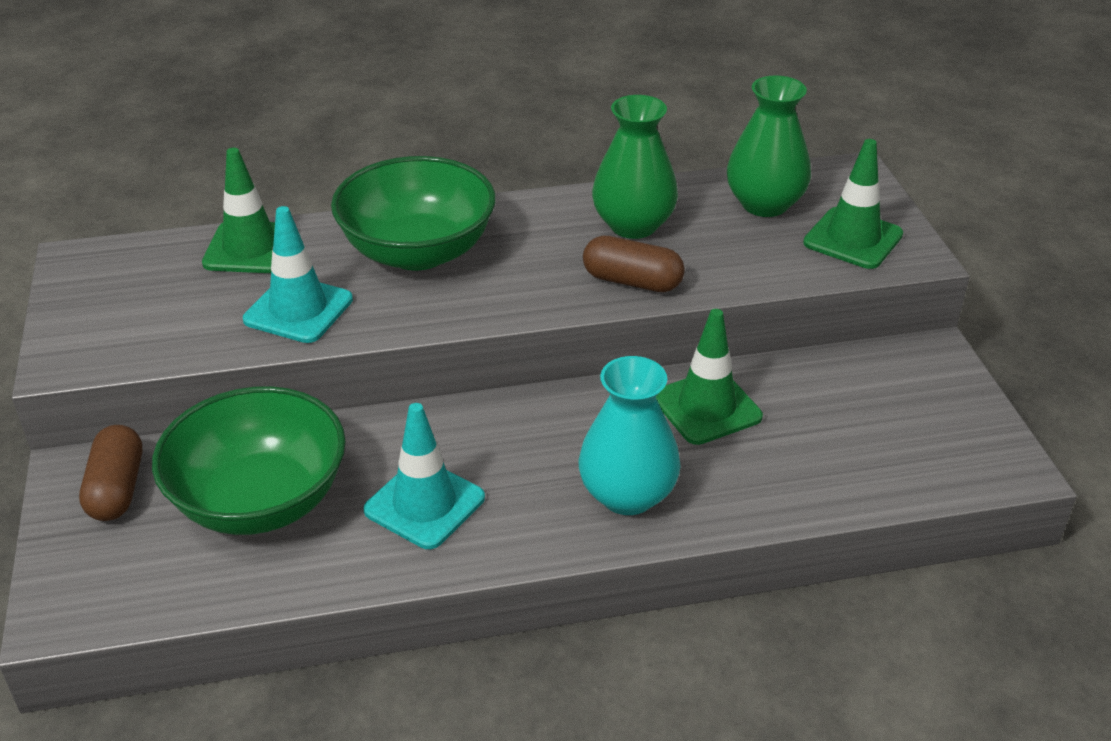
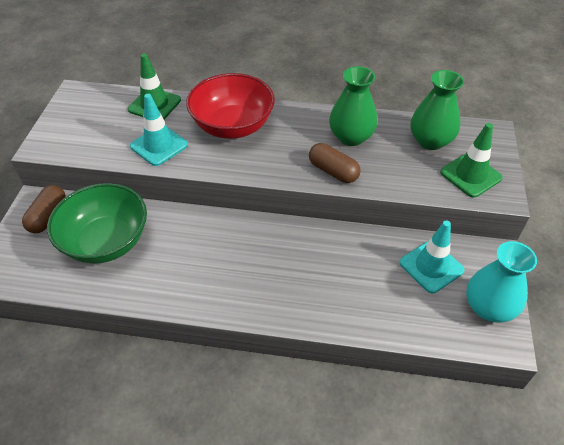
camera: 20 degrees right, 10 degrees up
green bowl [331,156,496,270] -> red bowl [186,73,275,139]
turquoise traffic cone [363,403,485,549] -> turquoise traffic cone moved to [400,221,465,293]
turquoise vase [578,356,681,515] -> turquoise vase moved to [466,241,537,323]
green traffic cone [656,309,763,445] -> none

